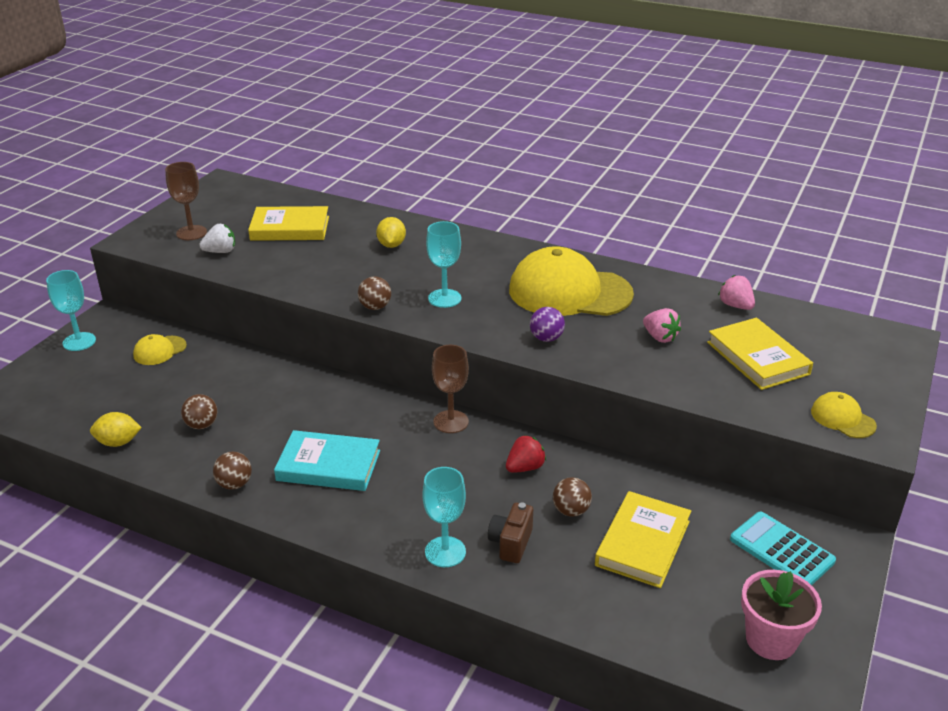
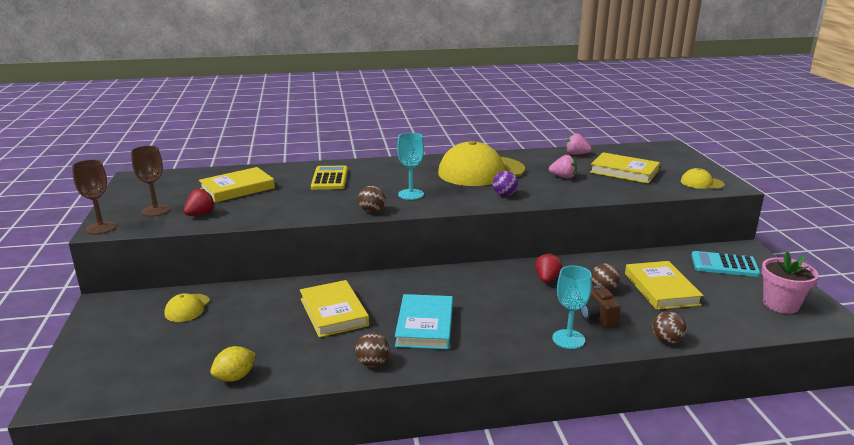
camera: 35 degrees left, 10 degrees down
turquoise goblet [46,270,96,351] -> none
brown ball [181,394,217,429] -> brown ball moved to [652,311,686,344]
white strawberry [199,224,235,253] -> red strawberry [183,188,215,216]
turquoise book [274,430,380,491] -> turquoise book turned 60 degrees counterclockwise [395,294,453,349]
yellow lemon [376,217,406,248] -> yellow calculator [311,166,348,190]
brown goblet [432,345,469,433] -> brown goblet moved to [72,160,117,234]
none -> yellow book [300,280,369,338]

